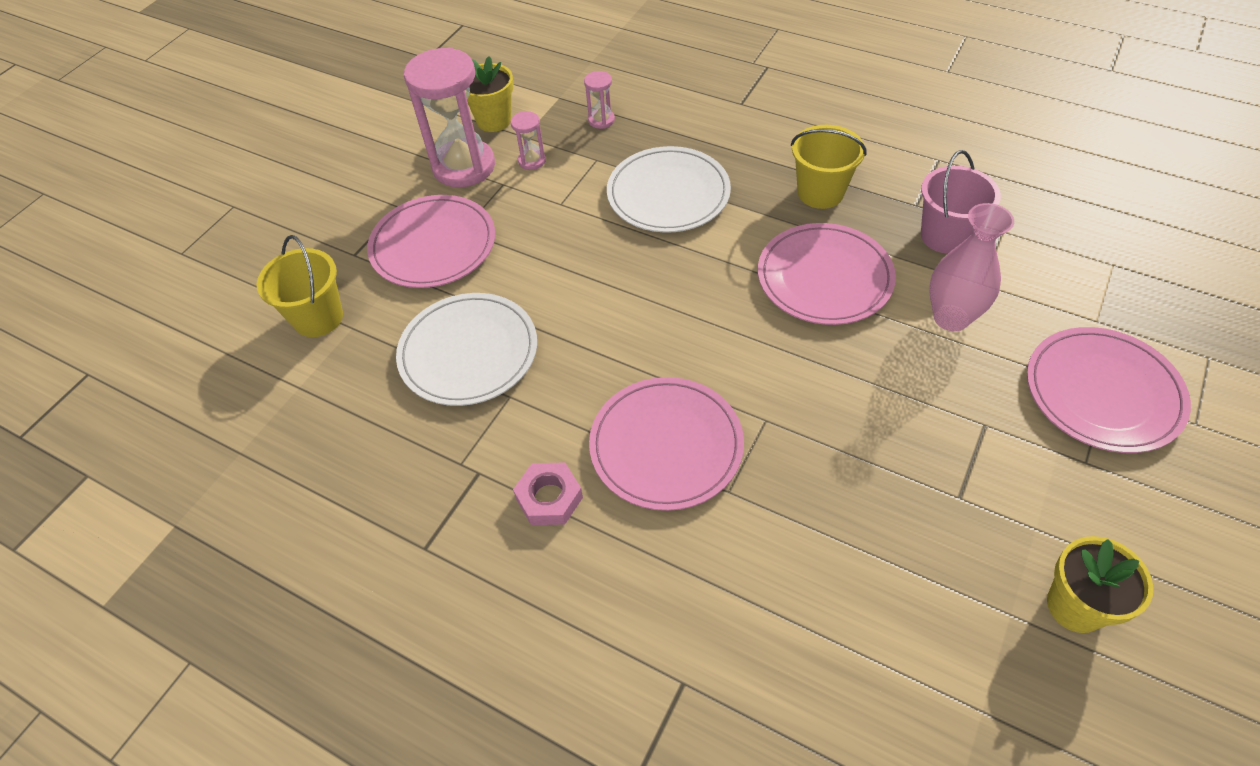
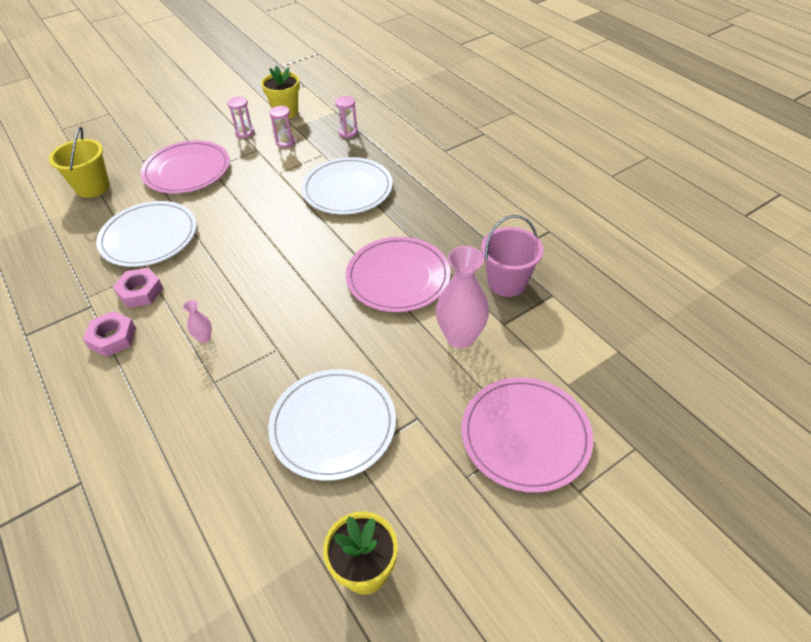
camera: 25 degrees right, 5 degrees down
pink hourglass [404,47,495,187] -> pink hourglass [227,97,254,138], size x0.44
pink plate [589,377,744,511] -> pink vase [183,300,212,343]
yellow bucket [791,125,867,209] -> none
none -> pink nut [113,268,163,308]
none -> white plate [268,369,396,481]

